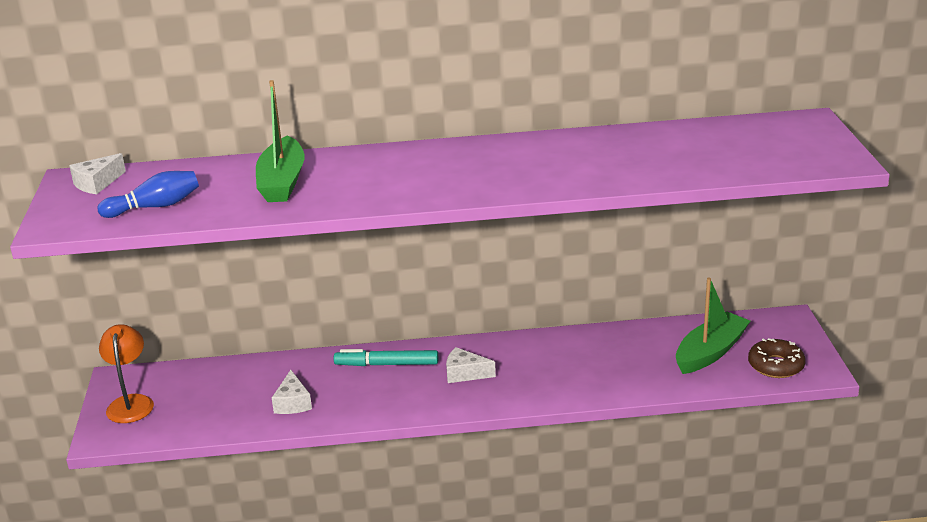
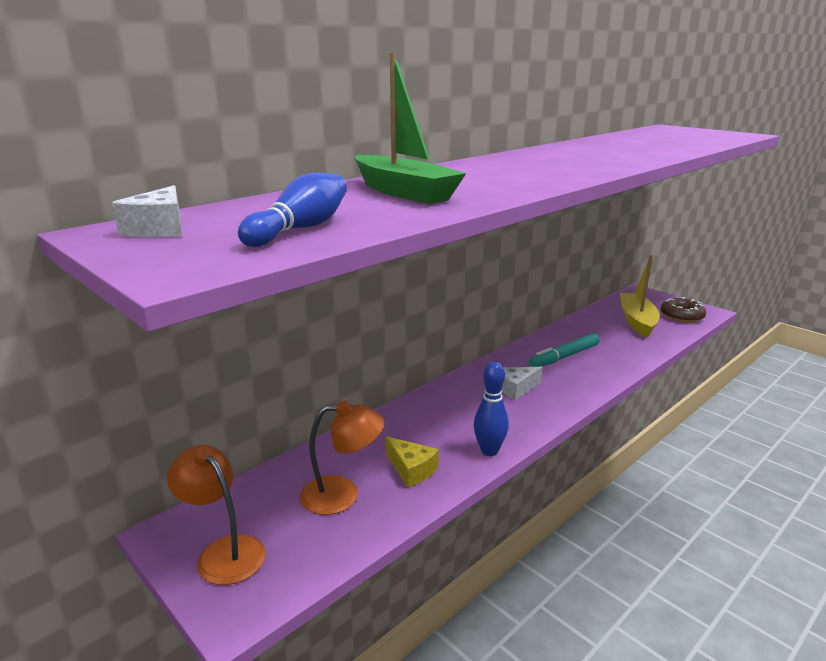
camera: 40 degrees left, 5 degrees down
white cheese [272,370,312,414] -> yellow cheese [386,437,439,487]
turquoise marker [334,349,438,366] -> turquoise marker moved to [529,333,600,367]
green boat [676,277,750,374] -> yellow boat [620,255,659,338]
none -> orange lamp [300,401,384,515]
none -> blue bowling pin [474,362,509,456]

